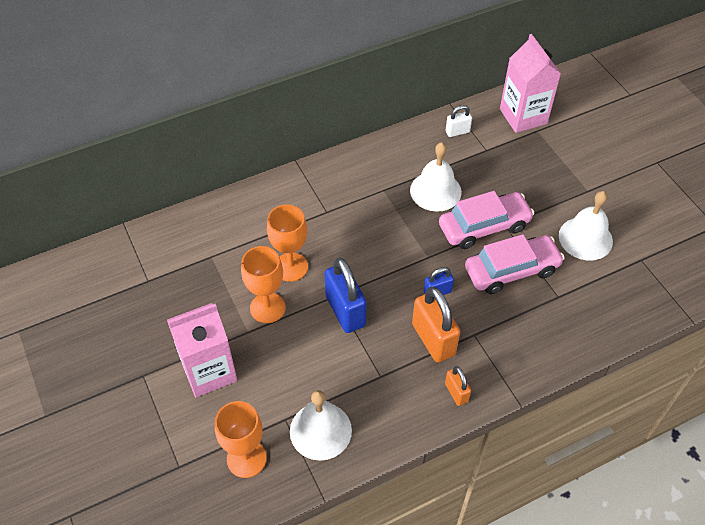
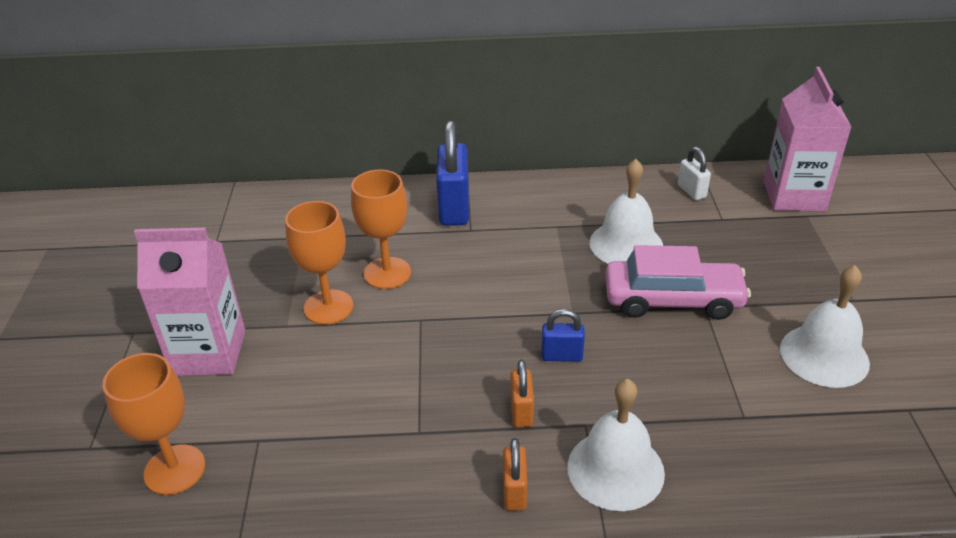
camera: 25 degrees right, 15 degrees down
white bell [290,390,352,461] -> white bell moved to [567,379,665,511]
blue padlock [325,258,367,333] -> blue padlock moved to [436,120,469,226]
orange padlock [412,287,460,362] -> orange padlock [510,360,534,427], size x0.53
white padlock [446,105,472,137] -> white padlock turned 60 degrees clockwise [678,147,711,200]
pink car [465,234,565,294] -> none

